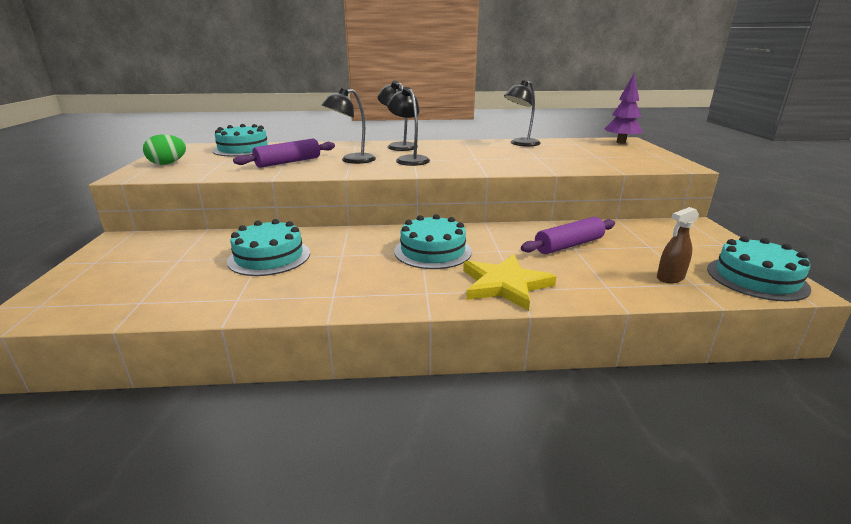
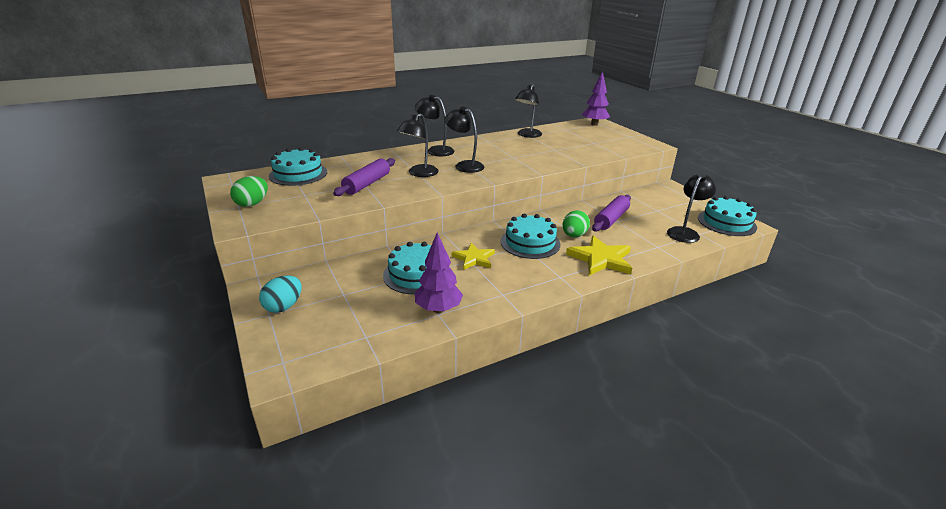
camera: 25 degrees left, 5 degrees up
brown spray bottle [657,207,699,283] -> black lamp [667,173,716,243]
none -> turquoise egg [259,276,302,313]
none -> purple tree [415,232,463,313]
none -> yellow star [452,243,495,270]
none -> green egg [562,210,590,237]

